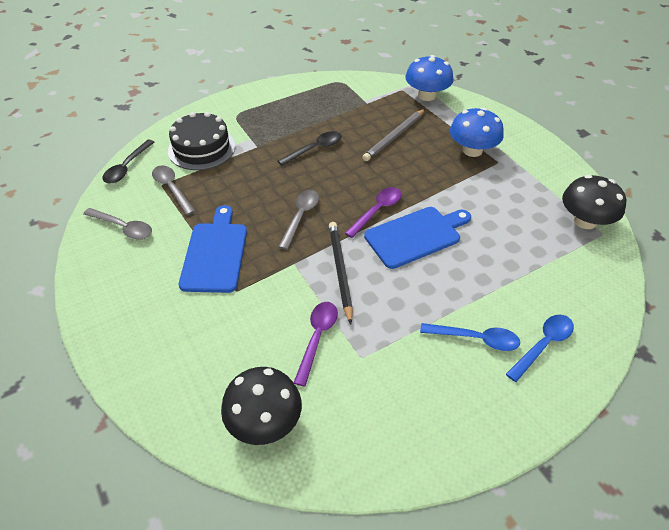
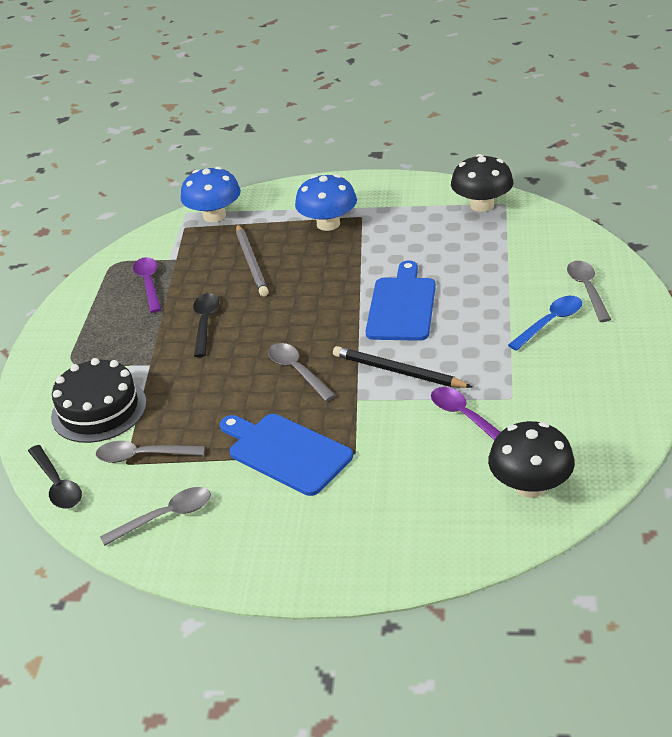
camera: 50 degrees left, 10 degrees down
purple spoon [345,187,402,238] -> purple spoon moved to [133,257,162,313]
blue spoon [506,315,574,382] -> grey spoon [567,261,611,322]

